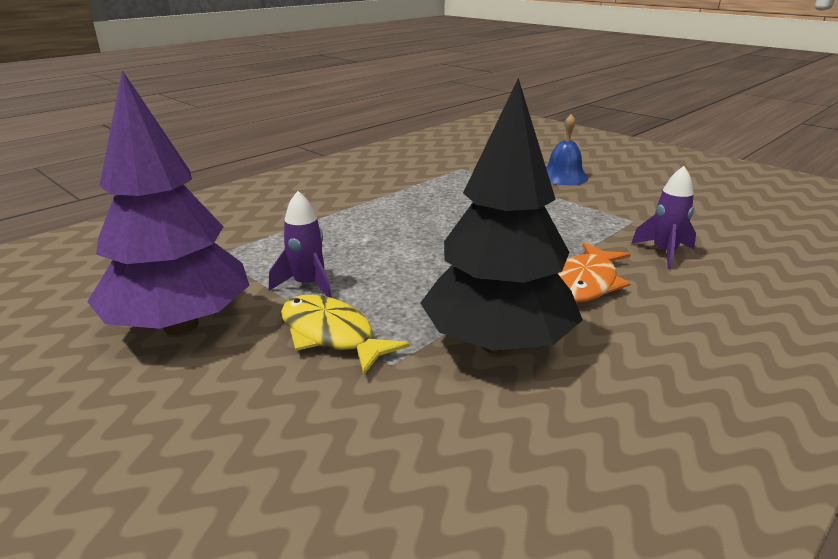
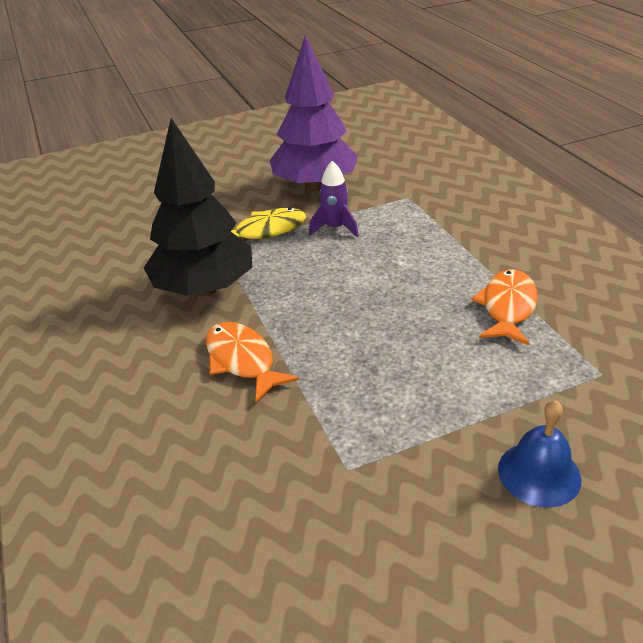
camera: 115 degrees right, 10 degrees up
purple rocket [631,166,696,270] -> none
none -> orange fish [471,269,538,345]

